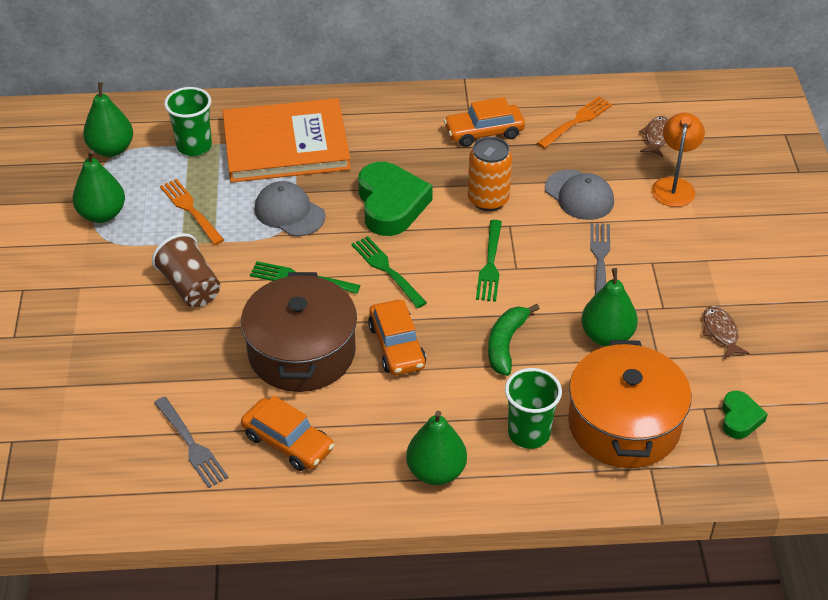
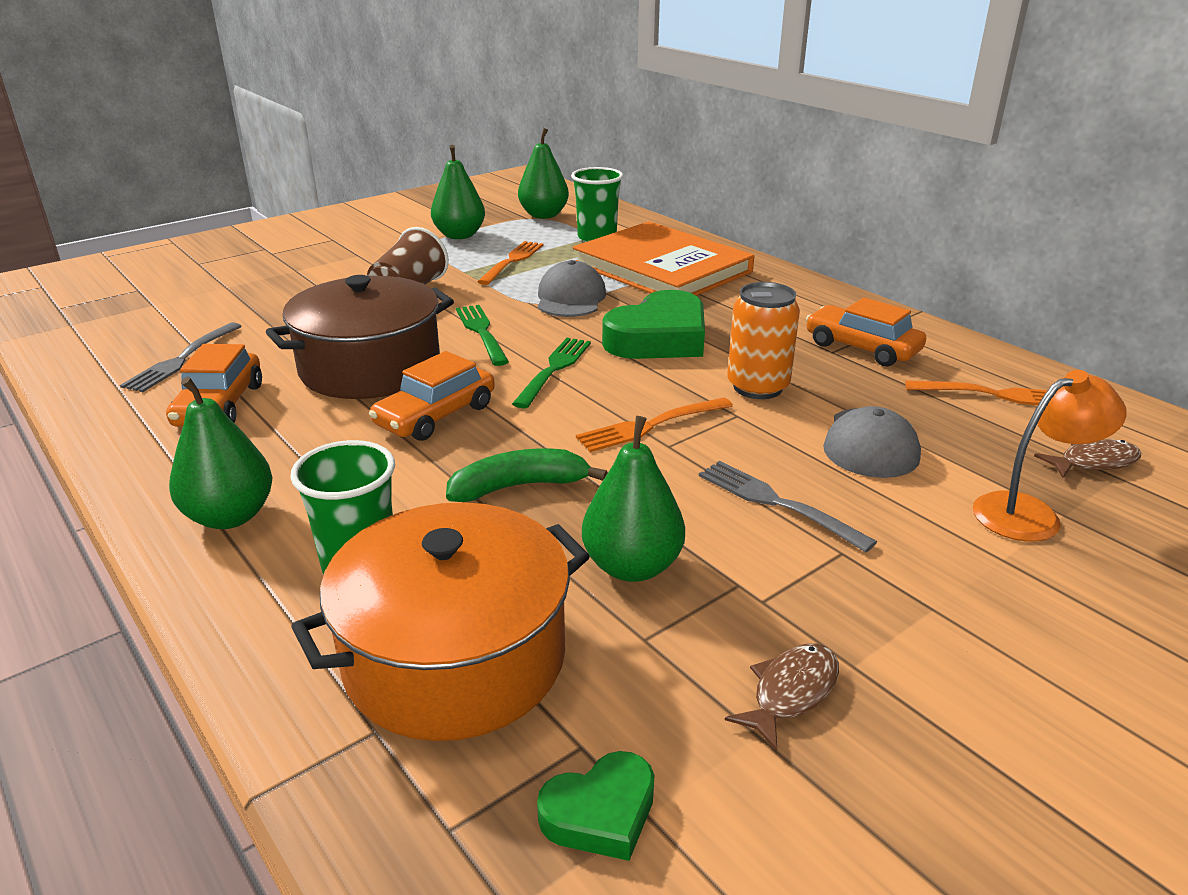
camera: 55 degrees right, 15 degrees down
green fork [476,220,502,302] -> orange fork [576,397,733,452]
grey fork [590,223,610,295] -> grey fork turned 105 degrees counterclockwise [699,461,877,552]

